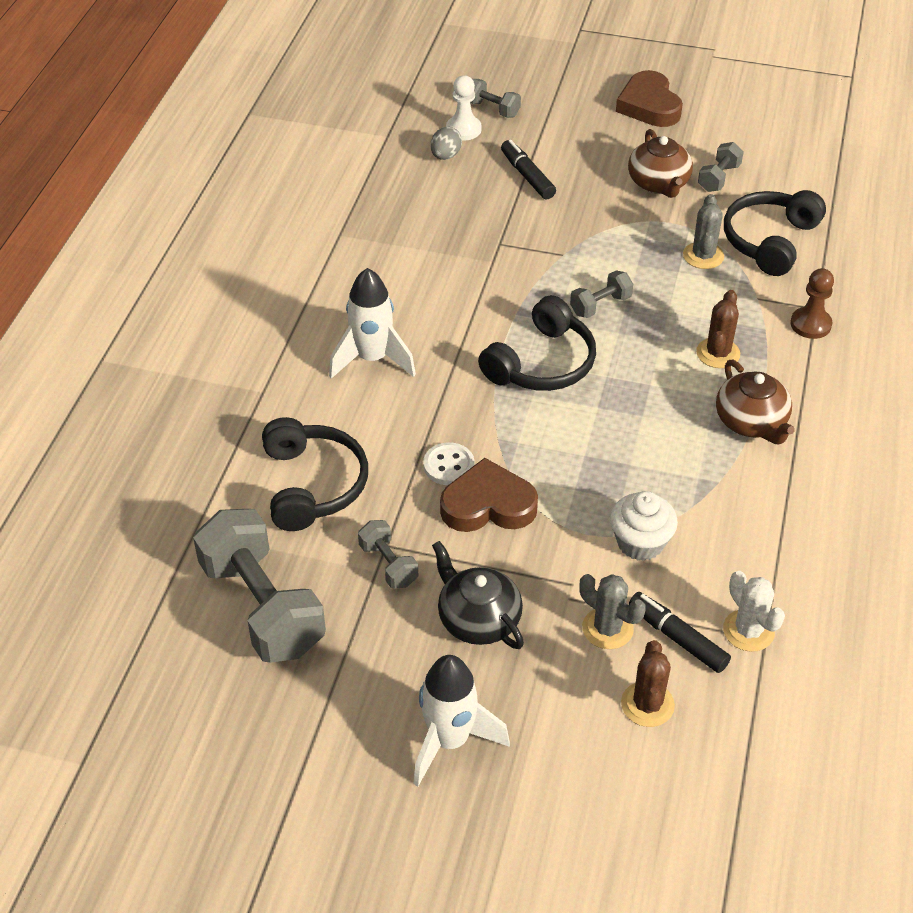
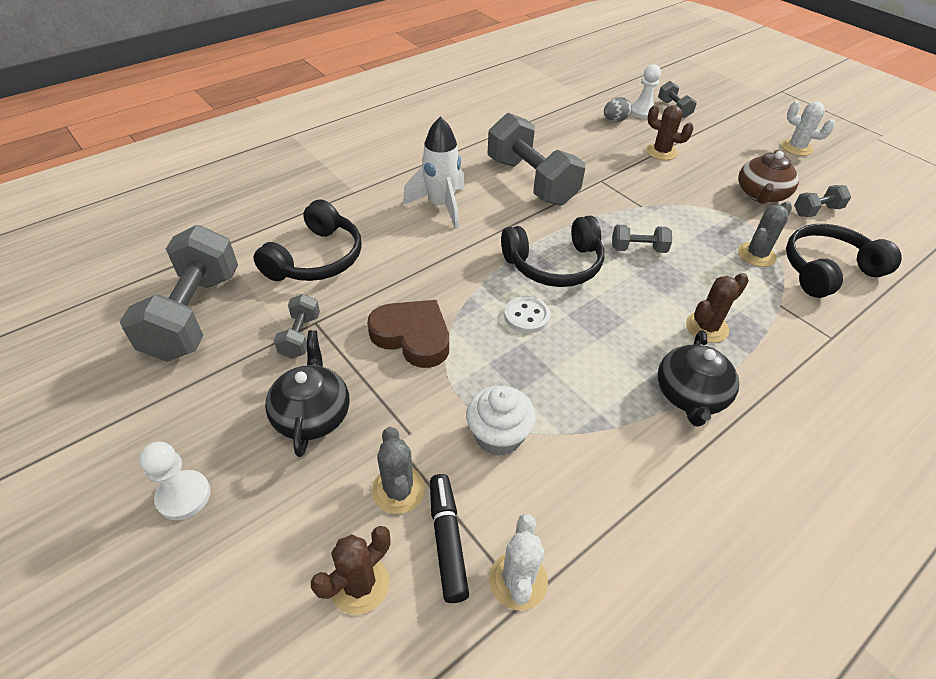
camera: 35 degrees right, 0 degrees up
white rocket [414,655,510,787] -> white pawn [139,442,211,520]
white button [423,442,474,485] -> white button moved to [504,296,550,333]
black marker [501,140,556,200] -> brown cactus [646,105,694,160]
brown heart [616,70,683,127] -> white cactus [781,101,835,156]
brown teapot [716,360,795,444] -> black teapot [658,330,739,427]
brown pawn [791,268,834,339] -> none
none -> grey dumbbell [487,113,585,206]

